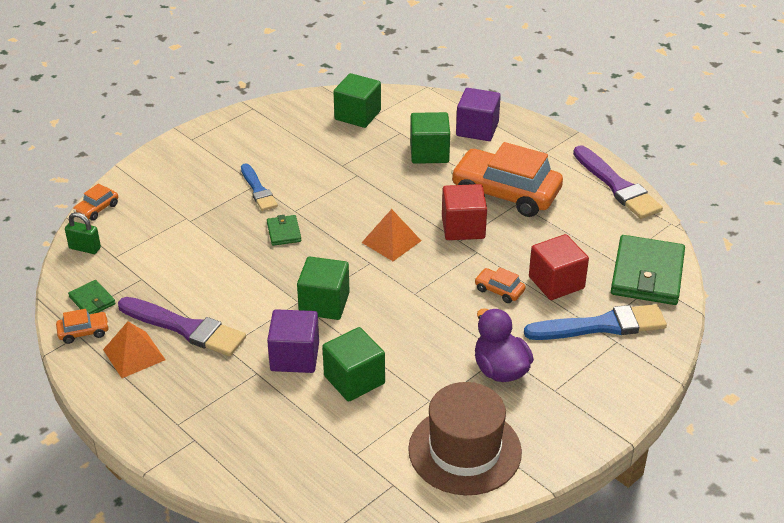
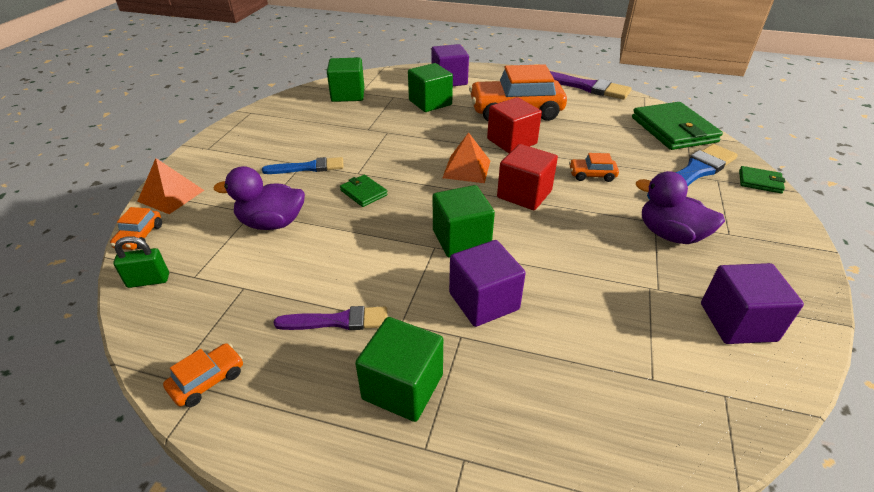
camera: 30 degrees left, 0 degrees up
green wallet [68,280,116,314] -> green wallet moved to [739,166,786,194]
orange pyramid [103,322,166,378] -> orange pyramid moved to [137,158,205,214]
purple brush [118,297,246,356] -> purple brush [274,306,387,330], size x0.62
blue brush [241,163,278,211] -> blue brush turned 45 degrees counterclockwise [262,157,344,174]
green cube [322,327,385,402] -> green cube moved to [355,317,443,422]
brown hat [408,382,522,495] -> purple cube [701,263,804,344]
red cube [529,234,589,300] -> red cube moved to [497,144,558,210]
none -> purple duck [214,166,305,230]

